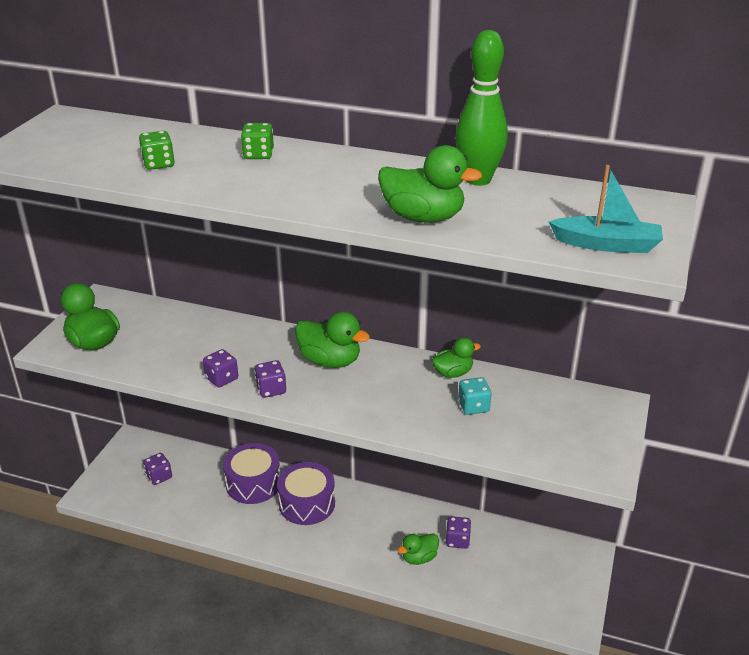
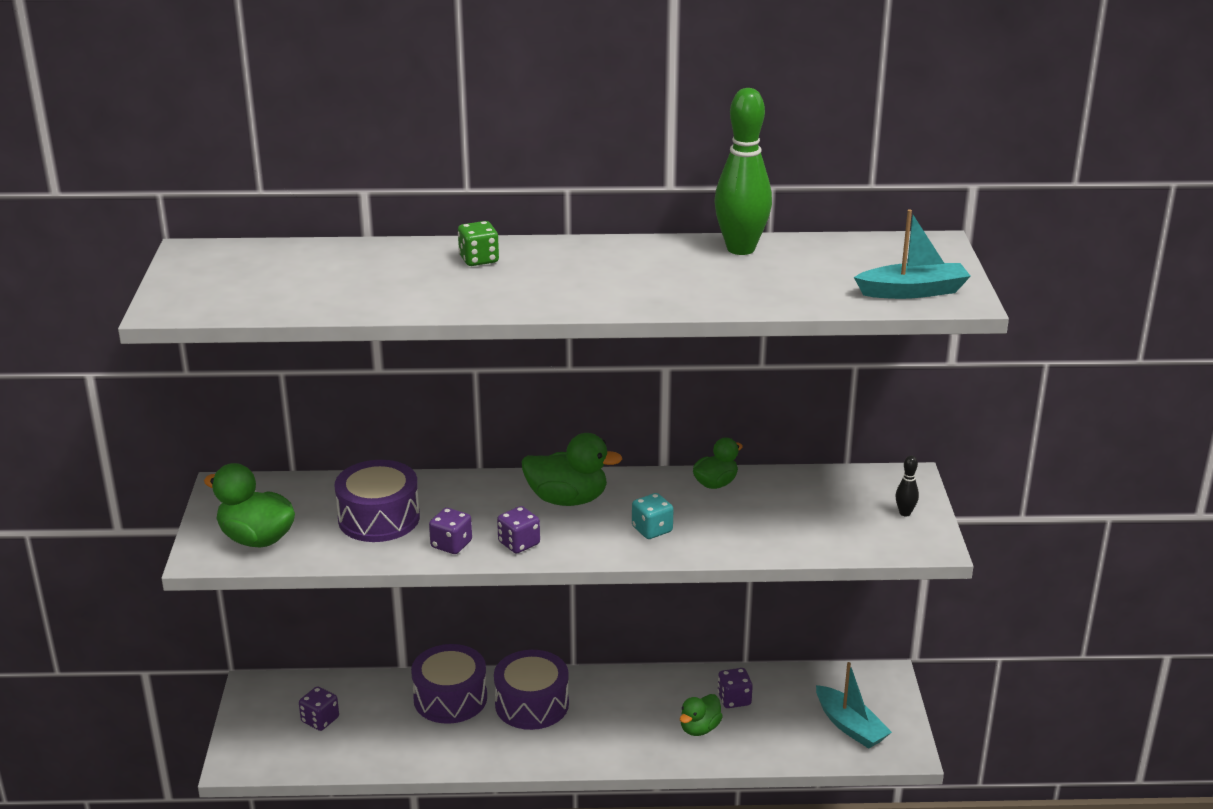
camera: 20 degrees left, 5 degrees down
green dice [139,131,175,170] -> none
green duck [378,145,482,223] -> none
turquoise dice [458,377,491,415] -> turquoise dice moved to [632,493,674,539]
none -> purple drum [334,460,420,542]
none -> turquoise boat [816,662,892,749]
none -> black bowling pin [896,456,919,516]

